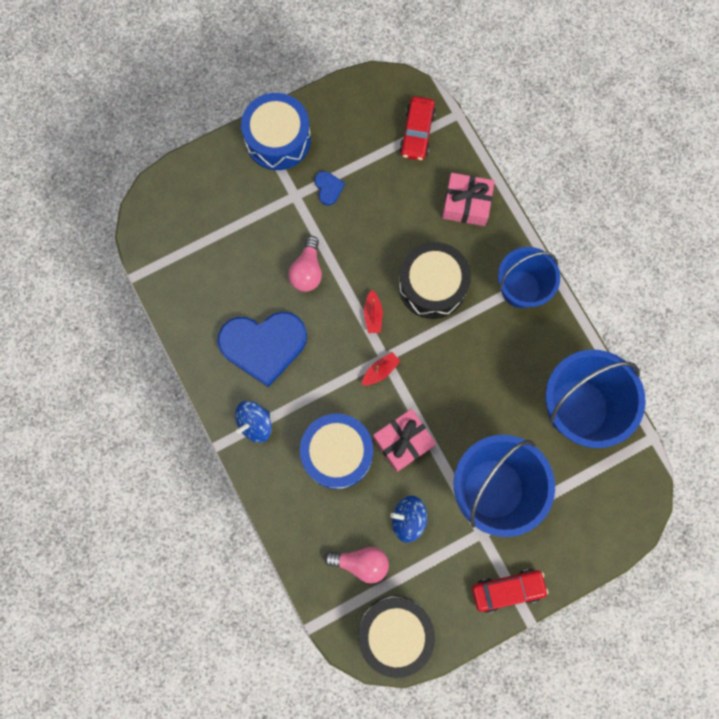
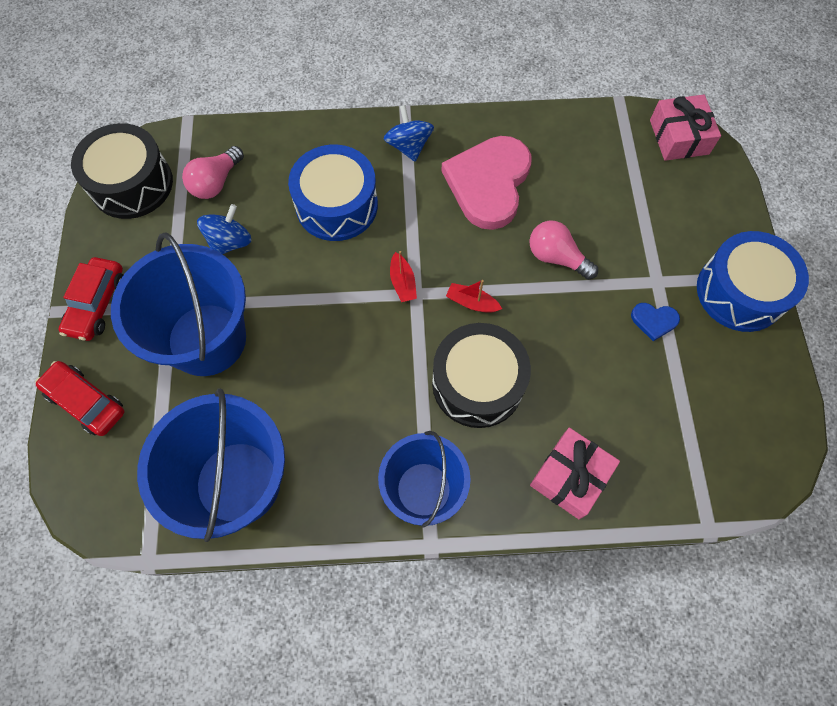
camera: 115 degrees right, 10 degrees down
blue heart [217,312,307,387] -> pink heart [441,136,532,230]
pink gift [373,409,436,472] -> pink gift moved to [650,95,721,161]
red car [399,96,436,161] -> red car moved to [35,361,124,436]

